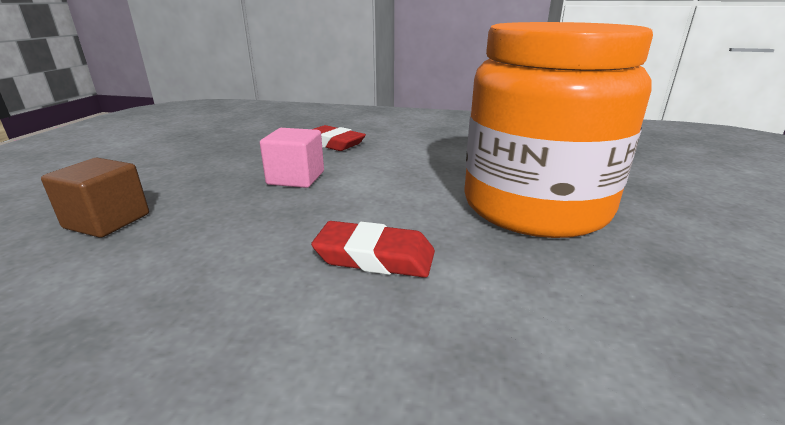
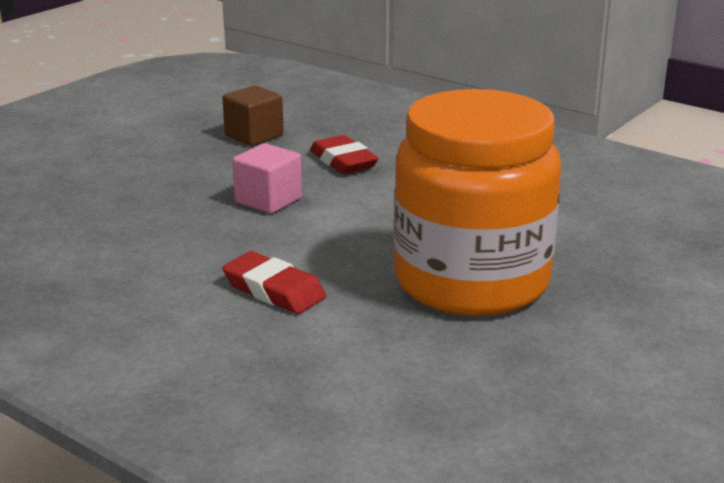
camera: 25 degrees right, 0 degrees up
brown cube [41,158,149,238] -> brown cube moved to [222,85,284,146]

